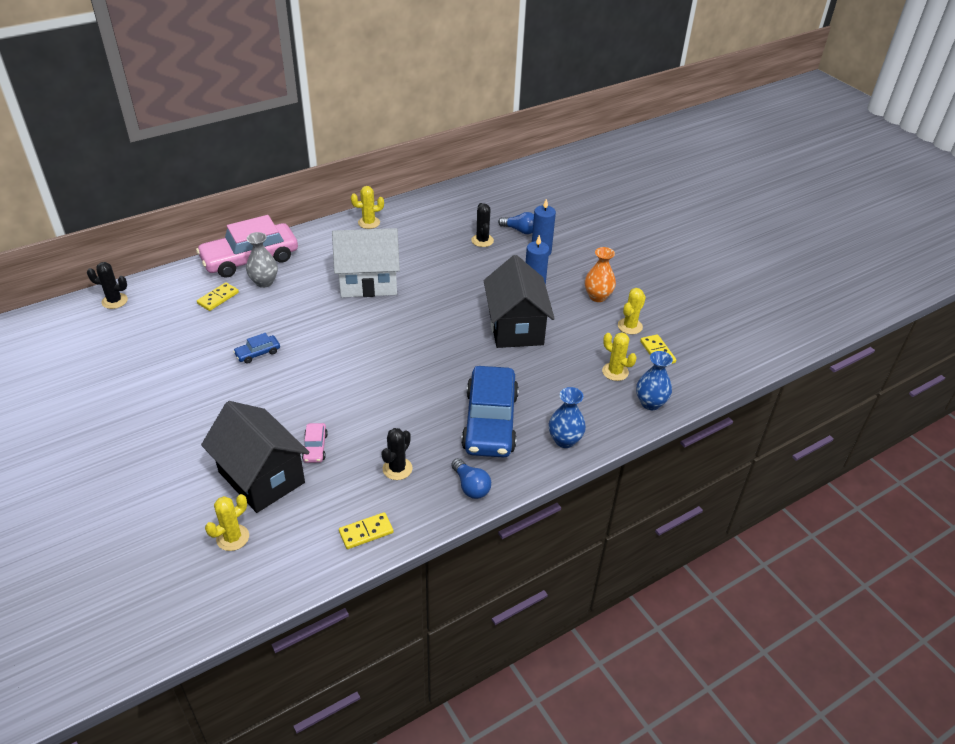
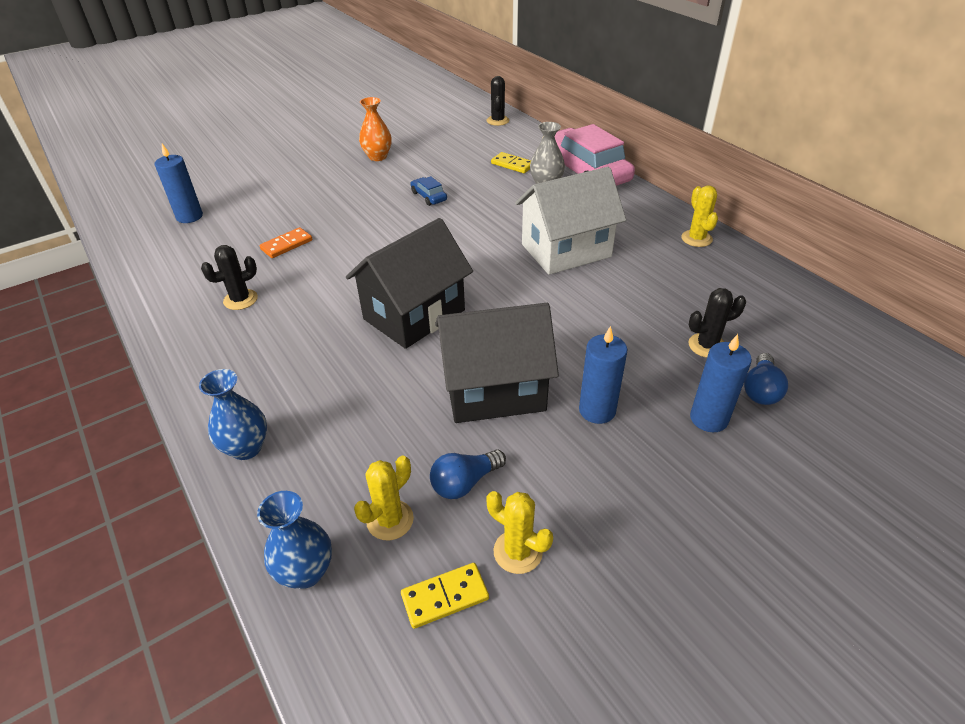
camera: 90 degrees right, 0 degrees up
black house [201,401,310,513] -> black house moved to [346,218,473,349]
yellow cactus [205,494,249,551] -> blue candle [155,144,203,223]
pink car [302,423,328,463] -> orange domino [259,227,312,258]
white house [332,228,400,297] -> white house turned 75 degrees clockwise [515,167,626,275]
yellow domino [339,512,393,549] -> none
black cactus [381,428,413,480] -> black cactus turned 60 degrees counterclockwise [201,245,258,310]
blue light bulb [451,458,491,499] -> blue light bulb moved to [430,449,506,499]
blue car [461,366,519,458] -> none
orange vase [585,247,616,302] -> orange vase moved to [359,97,392,161]

